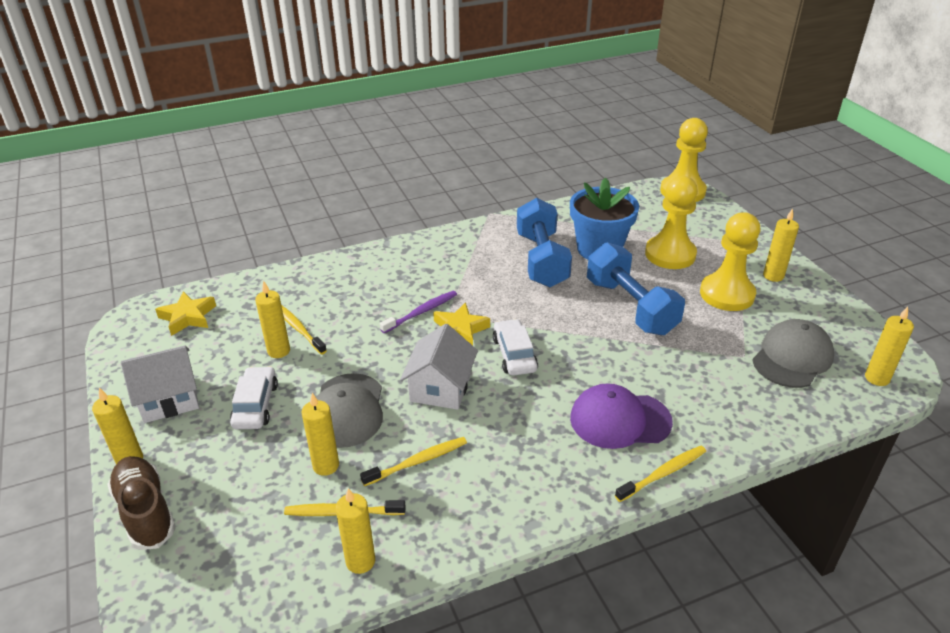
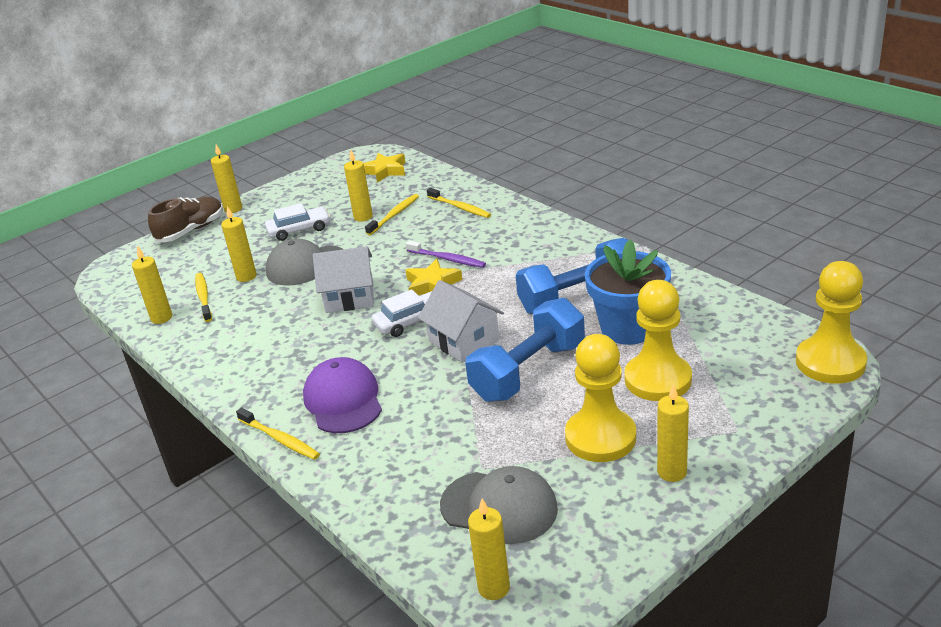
camera: 75 degrees right, 5 degrees down
white house [121,345,199,423] -> white house moved to [418,280,504,362]
yellow toothbrush [360,437,467,486] -> yellow toothbrush moved to [427,188,491,218]

